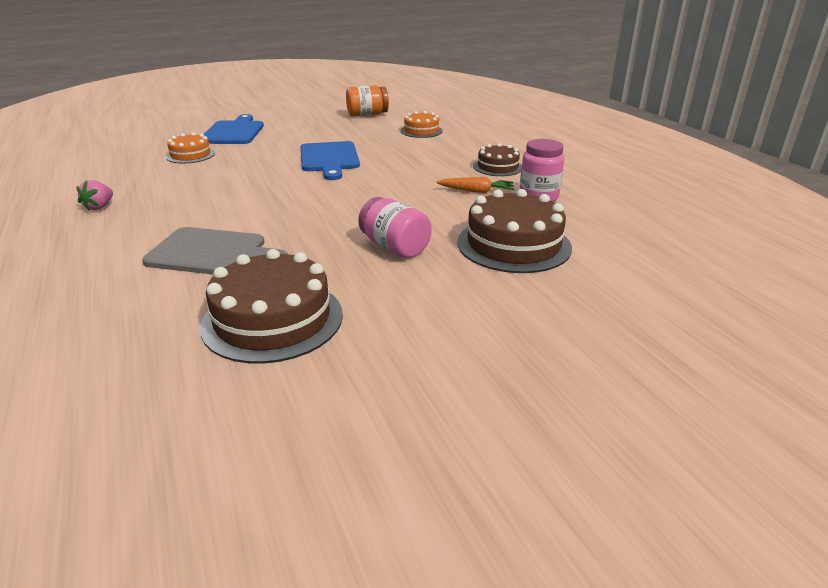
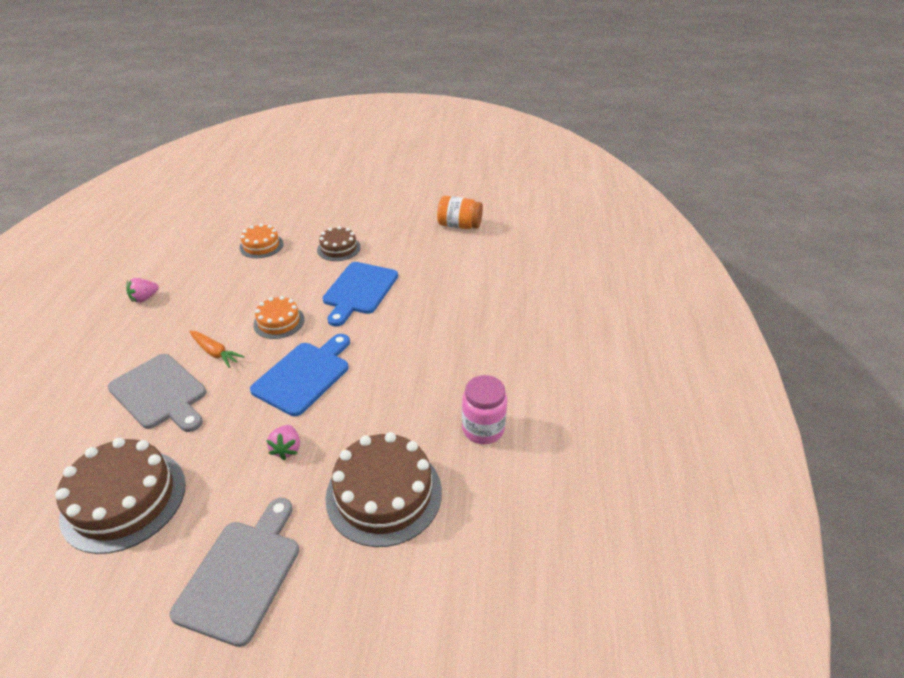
camera: 30 degrees right, 10 degrees up
blue cutting board [204,114,264,144] -> blue cutting board moved to [250,334,350,416]
pink jar [358,197,432,258] -> pink strawberry [266,425,300,460]
orange cake [401,111,443,138] -> orange cake moved to [253,296,305,339]
orange carrot [436,177,514,193] -> orange carrot moved to [189,331,245,368]
brown cake [473,143,522,176] -> brown cake moved to [317,226,361,261]
none -> grey cutting board [170,498,299,647]

